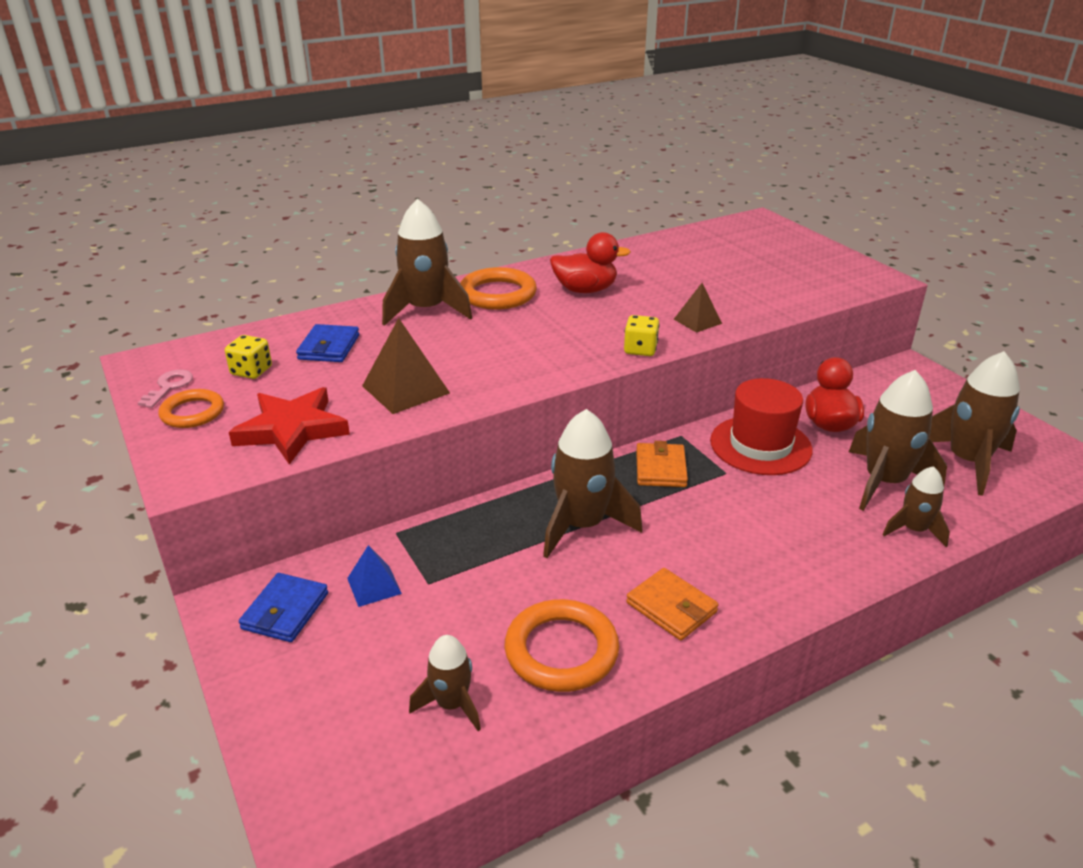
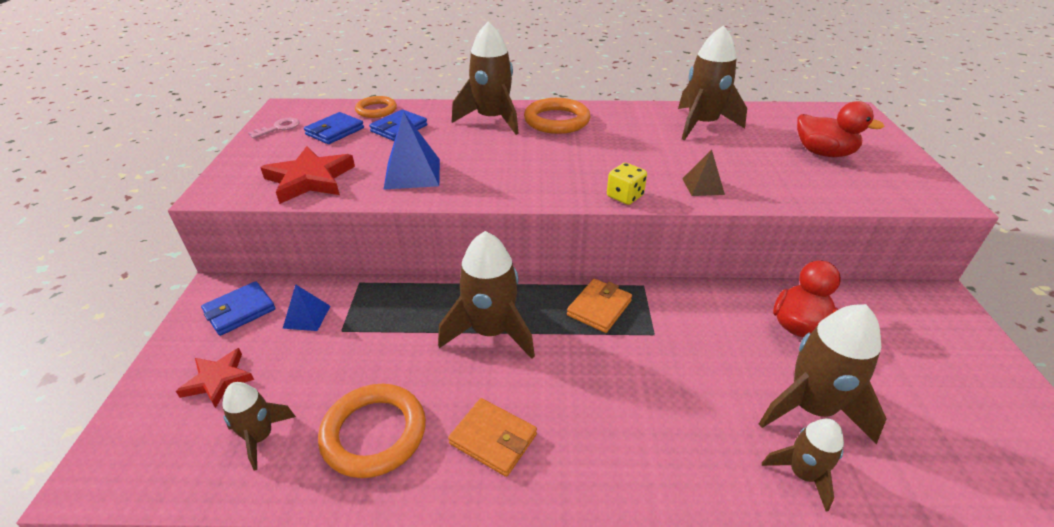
camera: 30 degrees right, 5 degrees up
orange ring [158,389,224,428] -> orange ring moved to [355,96,397,118]
yellow dice [225,335,272,379] -> blue wallet [304,112,364,144]
brown pyramid [362,318,450,414] -> blue pyramid [383,111,440,190]
red duck [550,232,631,293] -> red duck moved to [797,101,885,157]
orange wallet [626,568,719,640] -> orange wallet turned 45 degrees counterclockwise [448,398,537,477]
red hat [710,378,813,475] -> none
brown rocket [929,351,1020,496] -> brown rocket moved to [678,25,747,140]
none -> red star [176,348,254,408]

